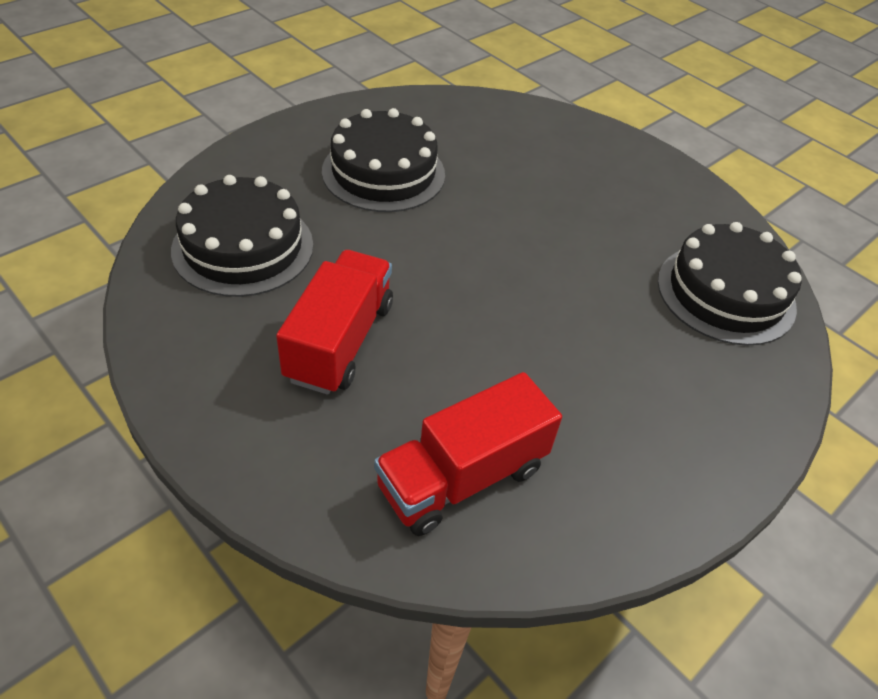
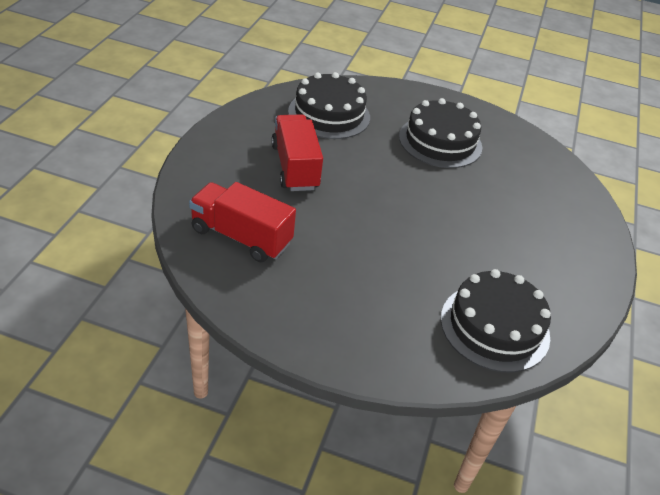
camera: 60 degrees right, 5 degrees down
red truck [276,250,393,395] -> red truck turned 90 degrees counterclockwise [271,115,323,191]

